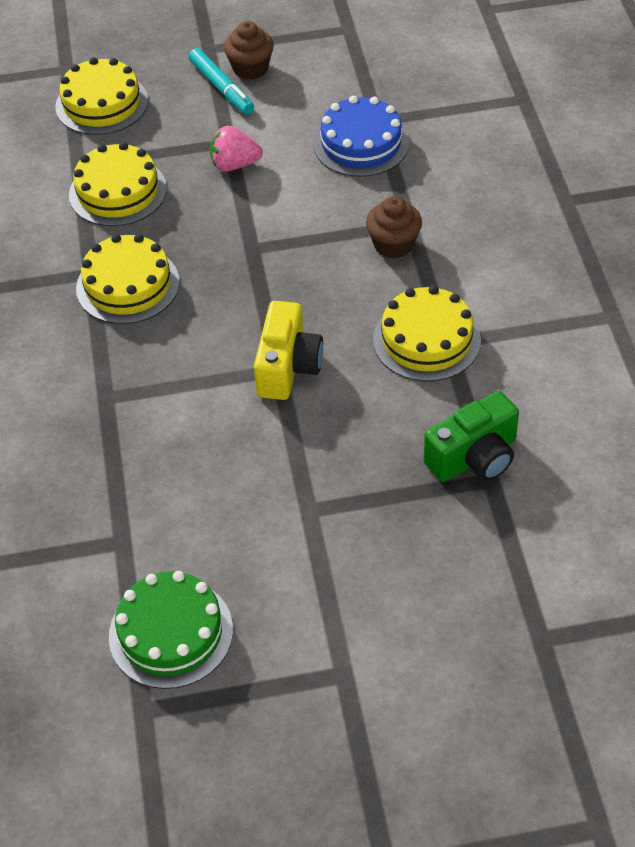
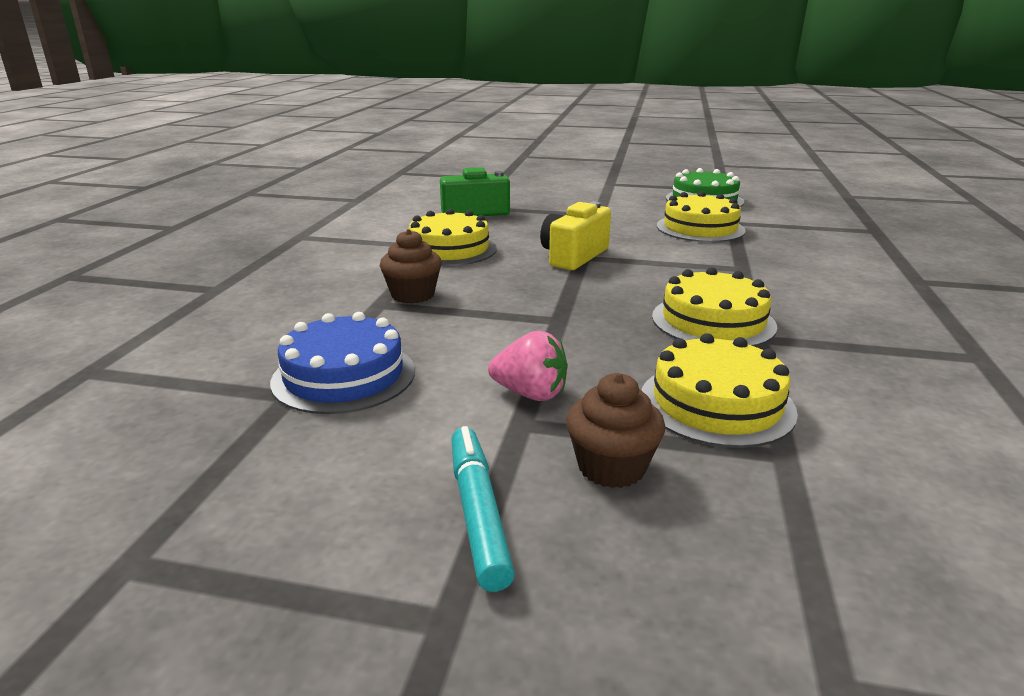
camera: 160 degrees left, 25 degrees down
yellow cake [55,57,148,135] -> yellow cake moved to [657,191,746,242]
brown cupcake [224,21,274,80] -> brown cupcake moved to [566,373,665,488]

